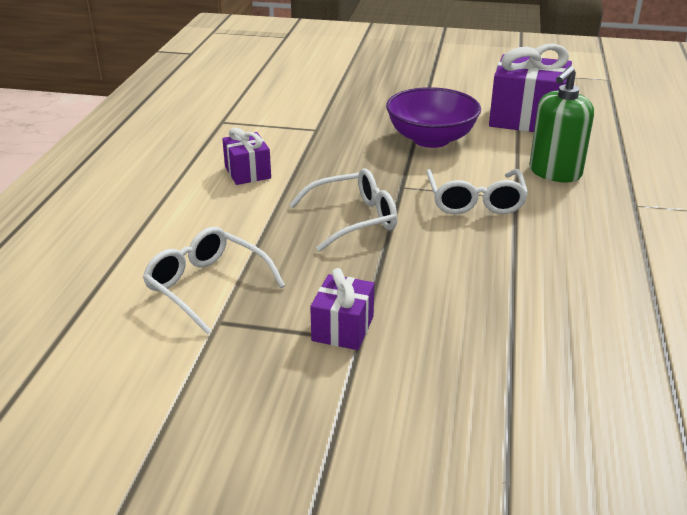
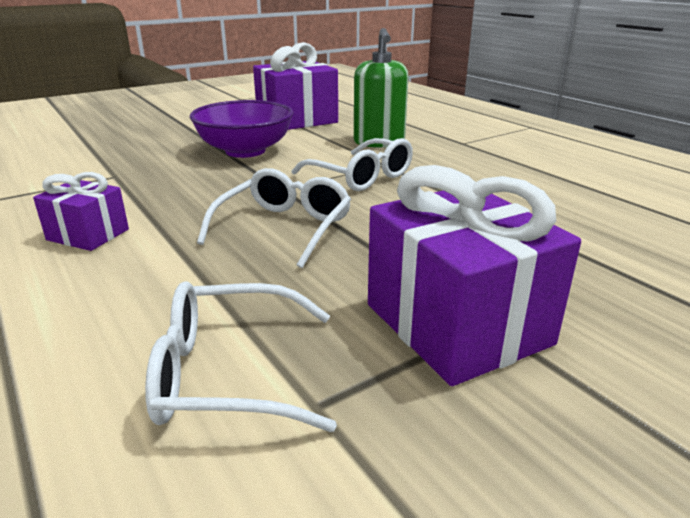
camera: 45 degrees left, 5 degrees down
purple gift [310,268,374,350] -> purple gift [368,165,581,386], size x1.86

